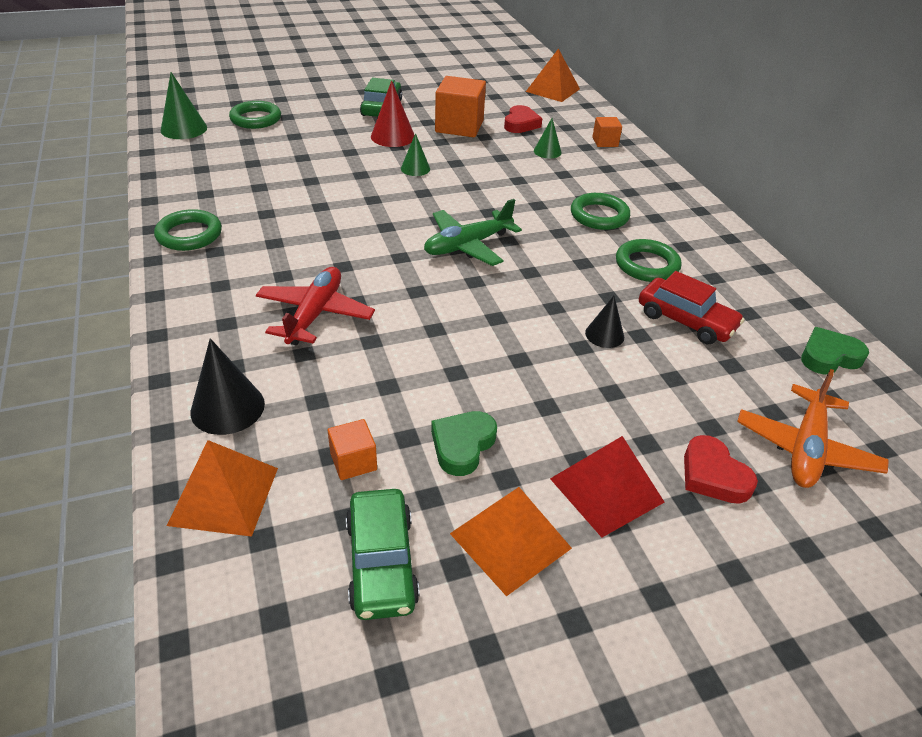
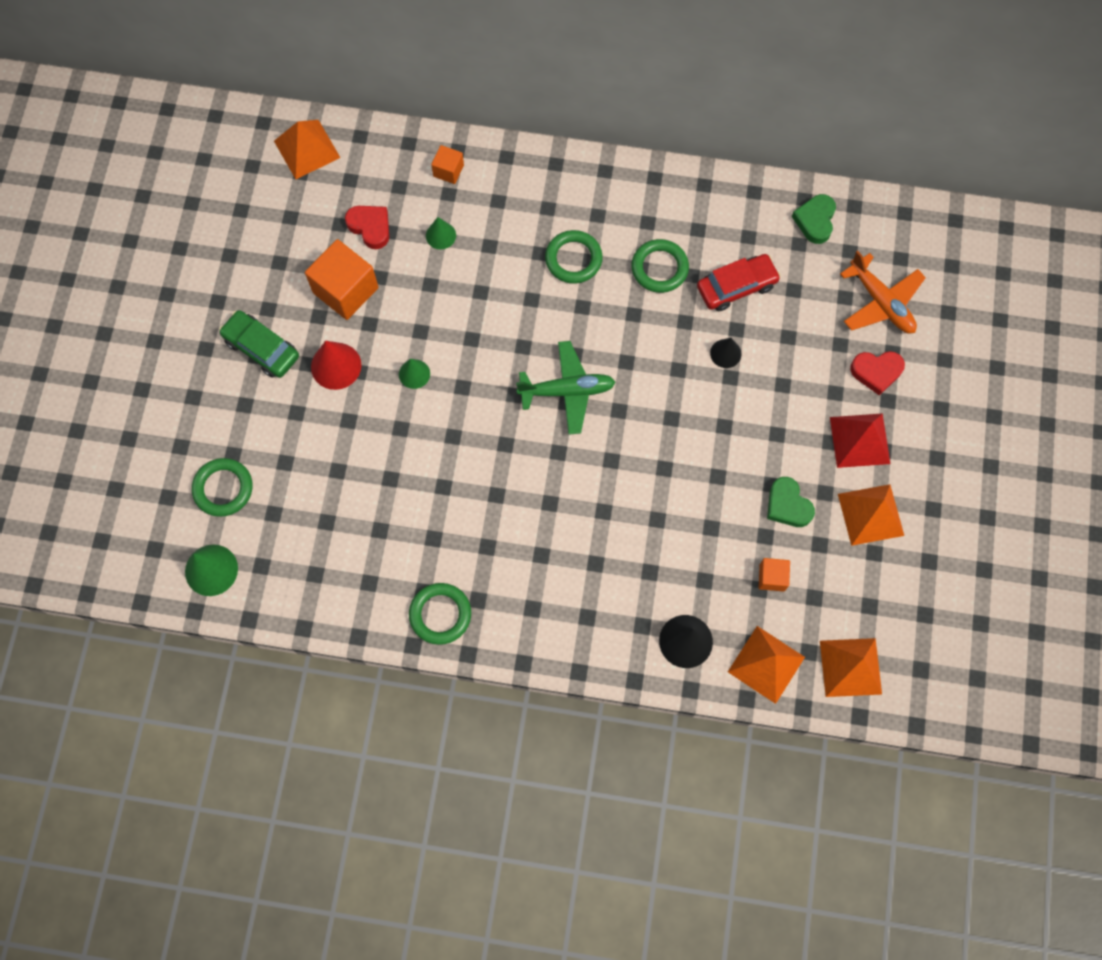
camera: 60 degrees left, 30 degrees up
red plane [256,267,375,345] -> none
green car [346,489,420,620] -> none
green plane [424,199,522,266] -> green plane turned 90 degrees counterclockwise [516,341,615,435]
none -> orange pyramid [820,638,882,697]

